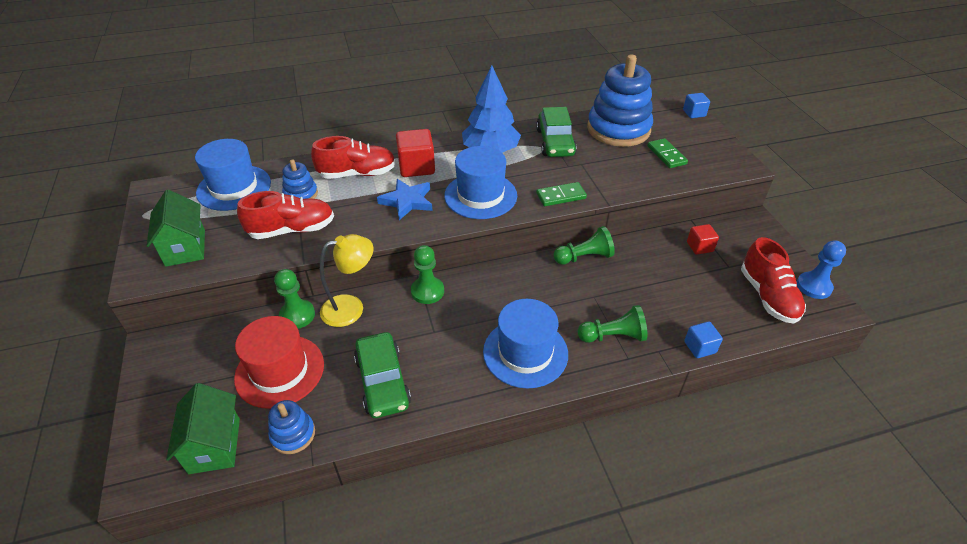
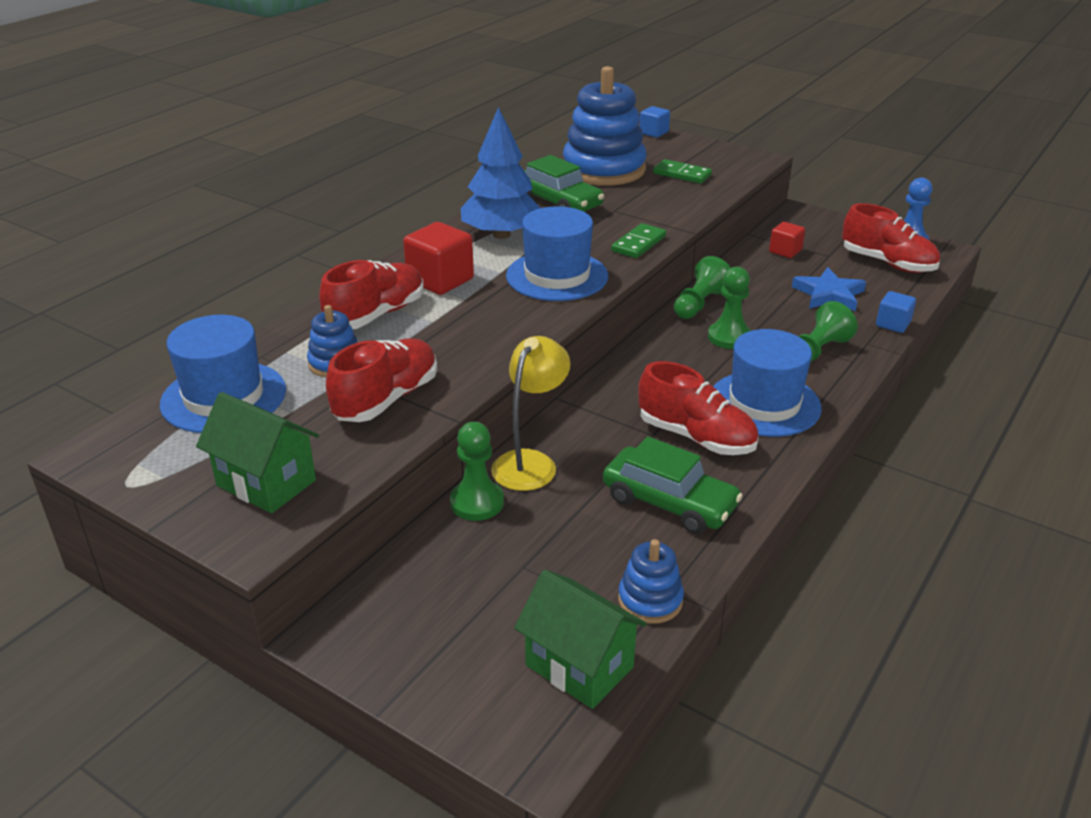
camera: 40 degrees left, 10 degrees down
red hat [234,316,324,409] -> none
blue star [377,179,432,220] -> blue star moved to [792,267,866,311]
green pawn [411,245,444,304] -> green pawn moved to [708,267,751,349]
none -> red shoe [638,361,759,455]

